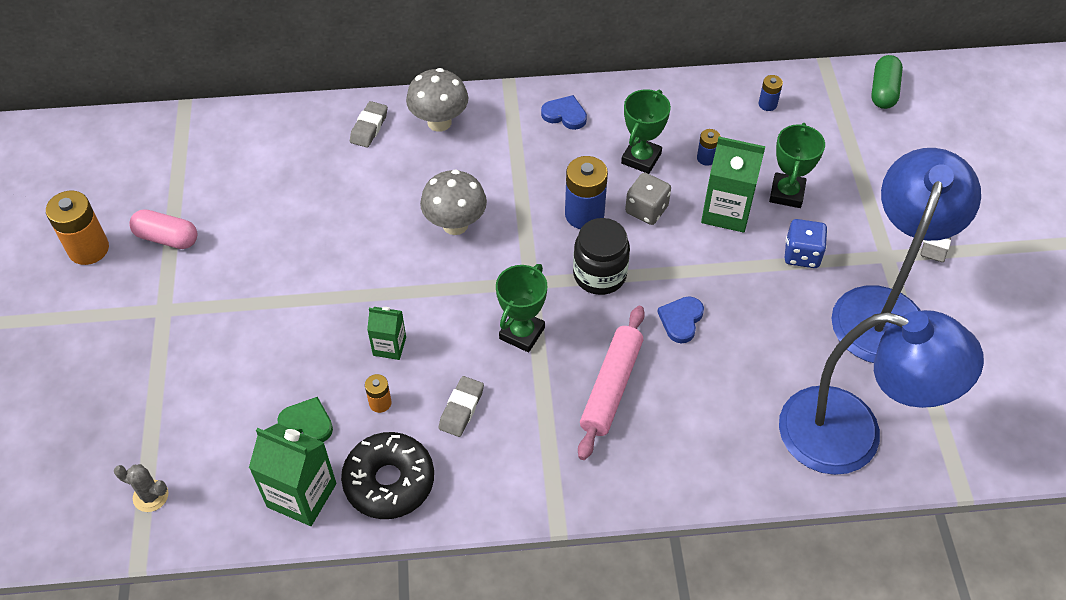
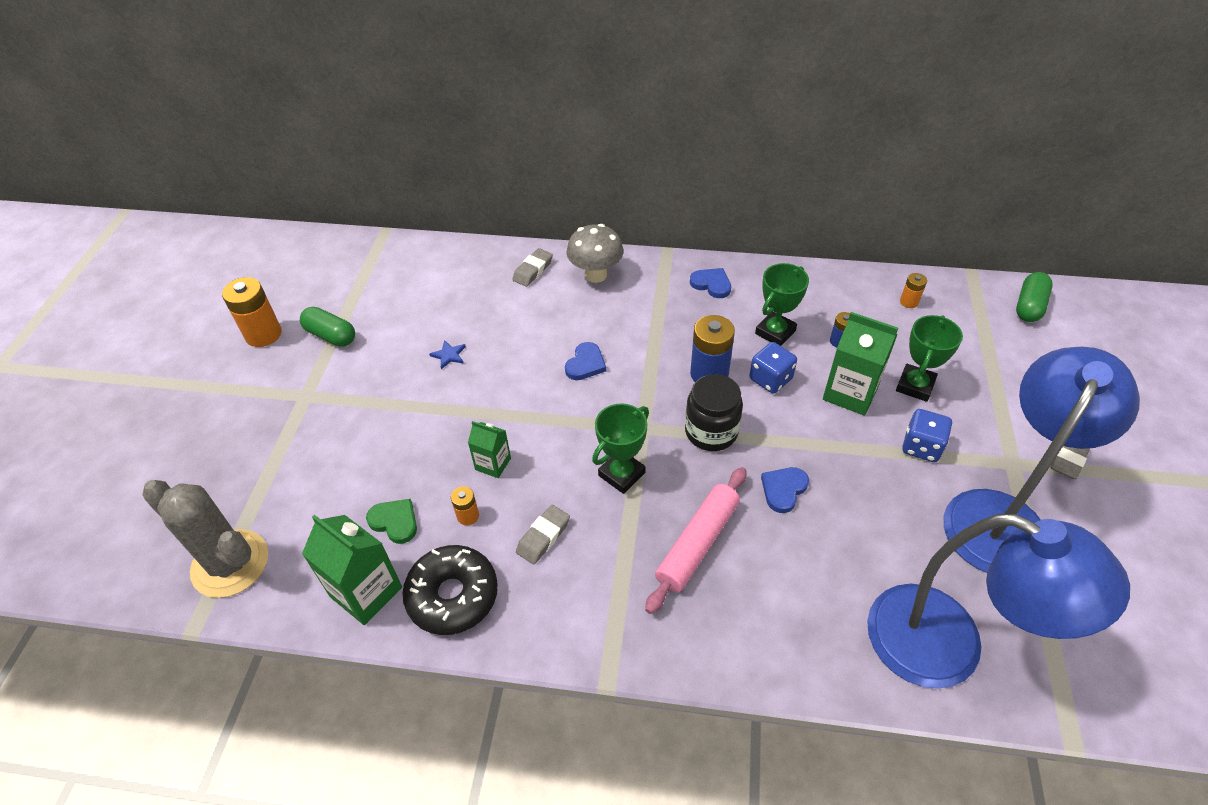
camera: 15 degrees right, 5 degrees down
grey cactus [114,464,168,512] -> grey cactus [142,480,268,598], size x2.22
pink capsule [129,209,197,249] -> green capsule [300,307,355,347]
grey mushroom [420,170,487,235] -> blue heart [565,342,606,380]
grey dice [625,173,671,225] -> blue dice [749,342,797,394]
blue battery [759,75,783,111] -> orange battery [900,273,927,308]
none -> blue star [429,340,466,369]

